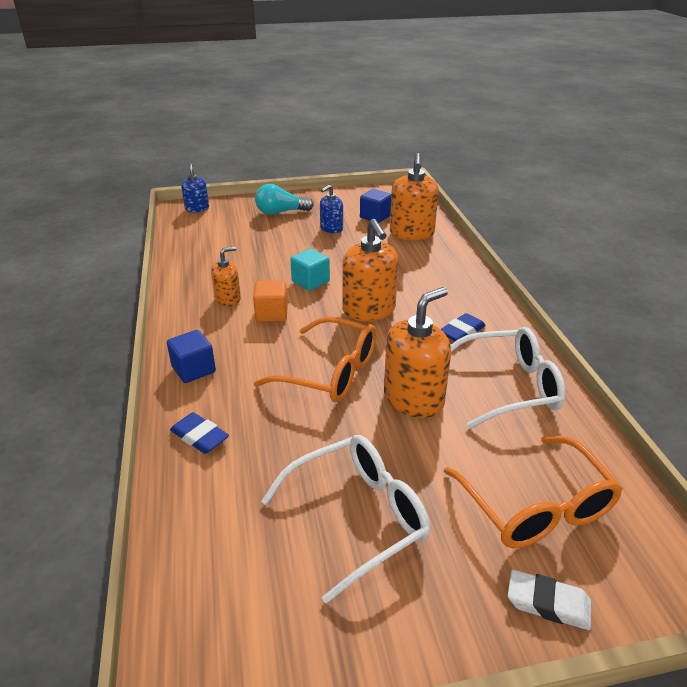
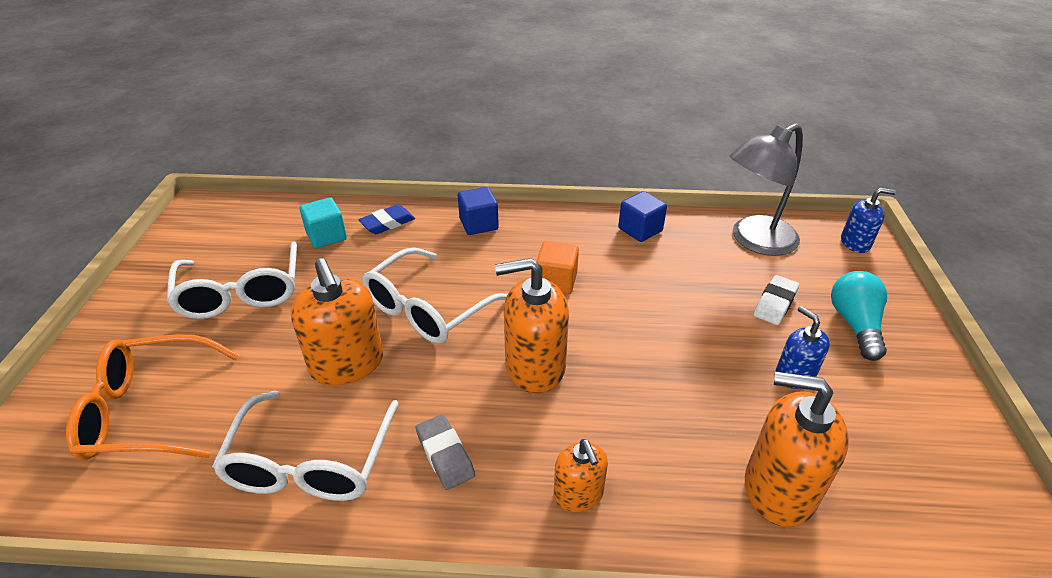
camera: 105 degrees right, 5 degrees up
orange soap dispenser [211,246,241,306] -> orange soap dispenser moved to [554,439,608,512]
orange glasses [254,316,376,402] -> white glasses [362,248,508,344]
turquoise cube [291,249,330,291] -> turquoise cube moved to [299,197,347,248]
blue cube [360,189,391,223] -> blue cube moved to [618,191,667,242]
blue eraser [441,313,485,341] -> grey eraser [416,414,475,490]
white eraser [508,570,591,630] -> white eraser moved to [753,275,799,325]
none -> grey lamp [730,123,803,256]

